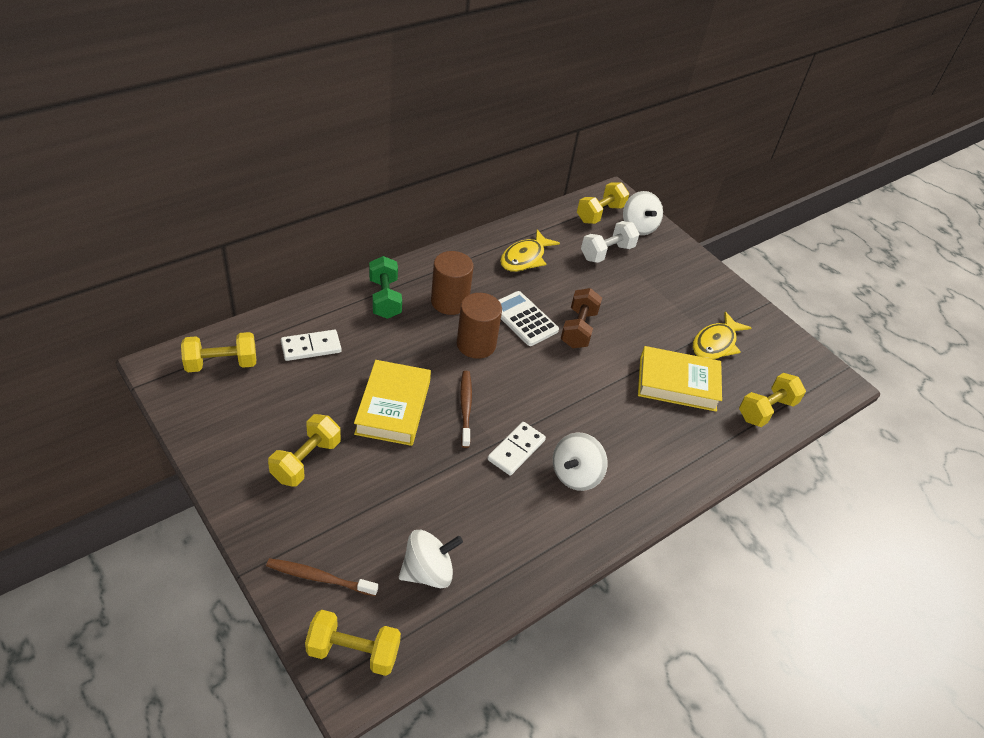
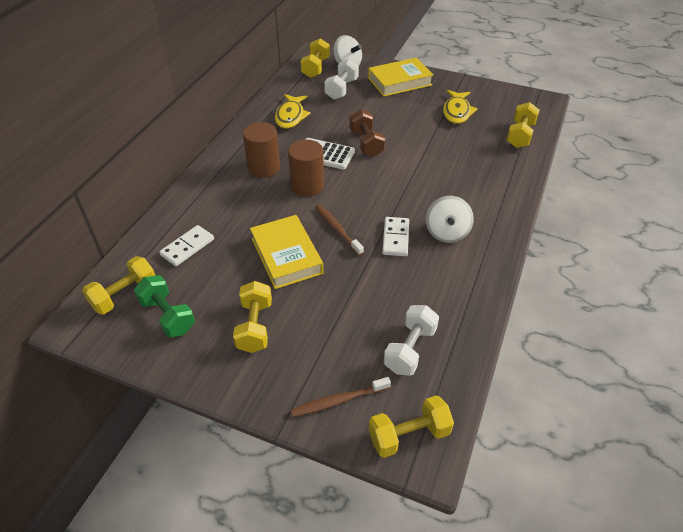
camera: 25 degrees left, 0 degrees up
green dumbbell [369,256,402,319] -> green dumbbell moved to [134,275,195,338]
white spinning top [399,530,463,588] -> white dumbbell [384,305,439,376]
yellow book [638,346,722,412] -> yellow book moved to [368,58,433,97]

